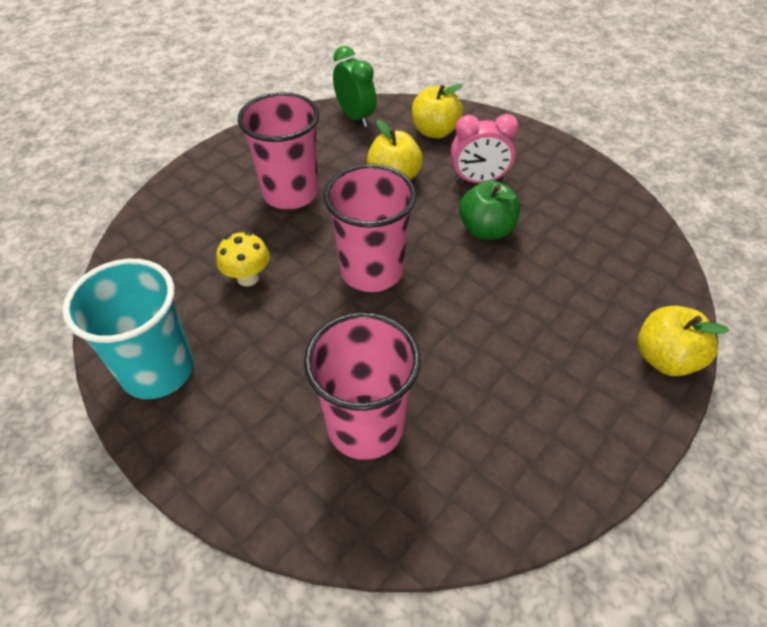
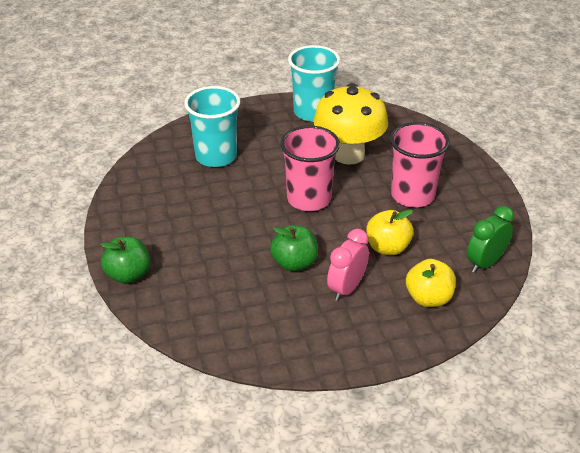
camera: 125 degrees right, 10 degrees down
yellow mushroom [216,232,270,286] -> yellow mushroom [313,83,388,165], size x2.19
pink cup [304,312,421,460] -> turquoise cup [184,86,240,167]
green clock [333,46,376,127] -> green clock turned 135 degrees clockwise [467,206,514,273]
yellow apple [638,306,729,376] -> green apple [100,237,150,284]

